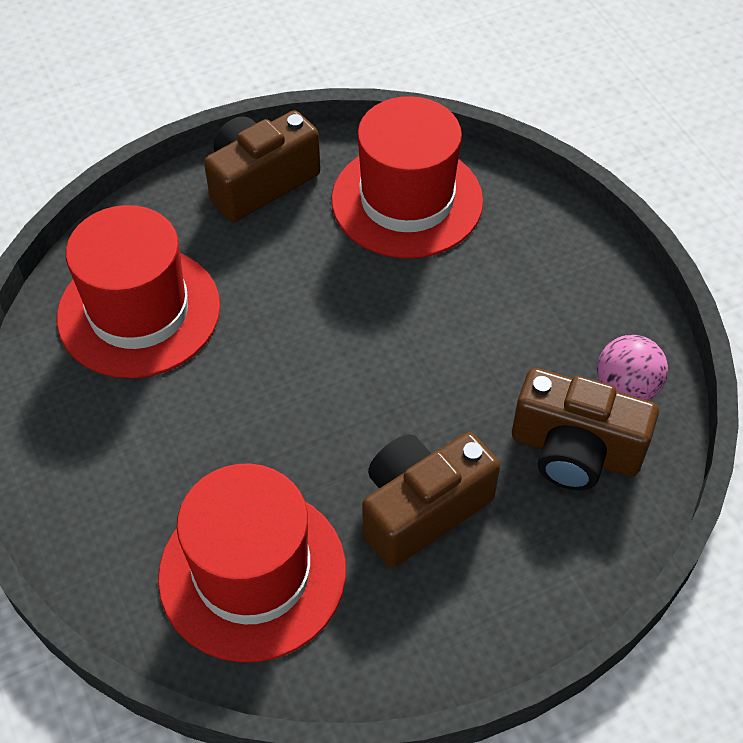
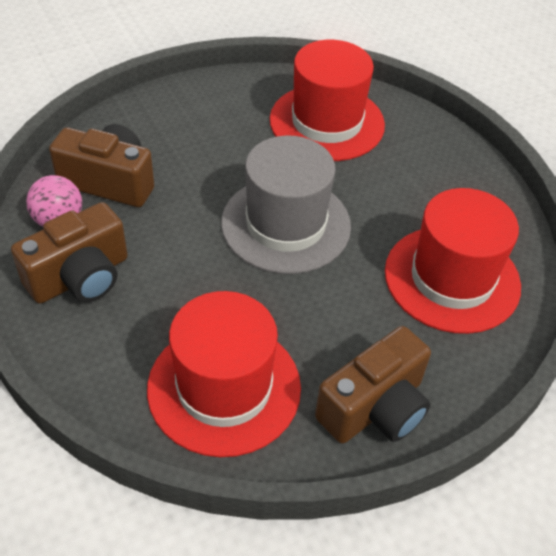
camera: 175 degrees right, 5 degrees down
brown camera [362,432,500,568] -> brown camera moved to [11,202,128,304]
none -> grey hat [221,135,351,274]

